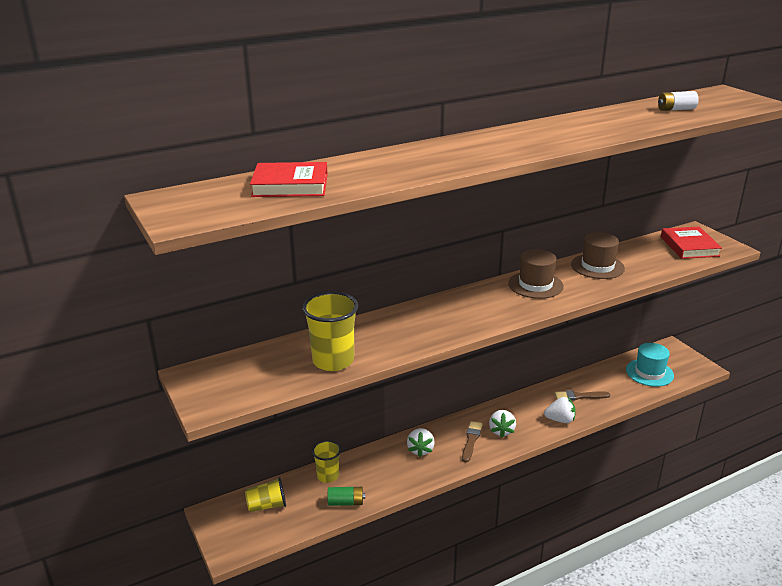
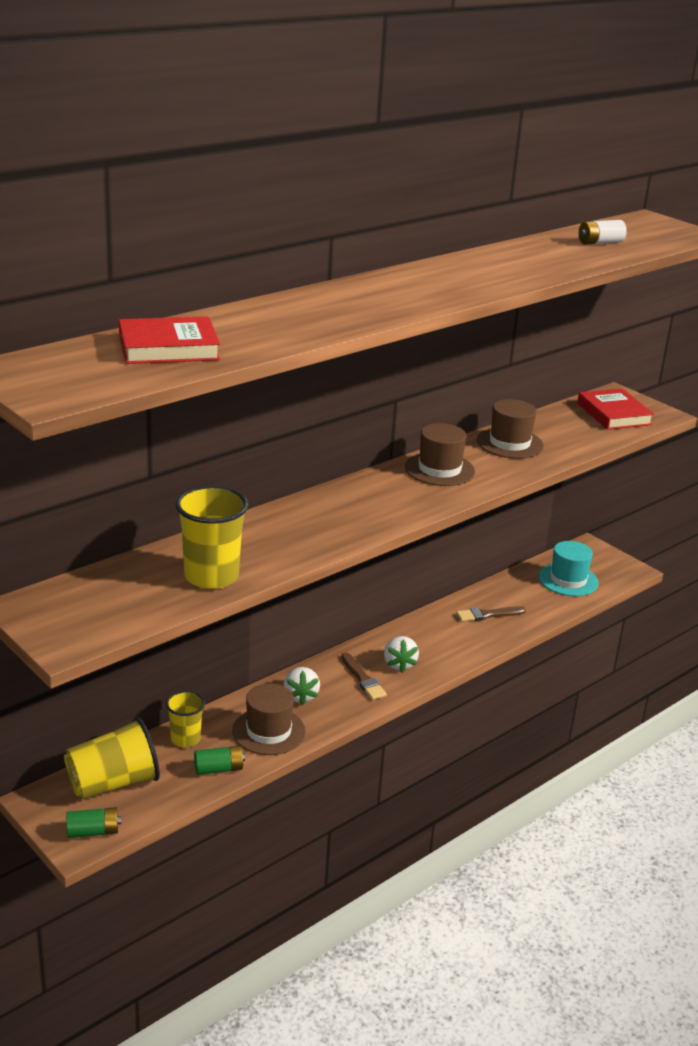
camera: 15 degrees left, 0 degrees up
yellow cup [245,477,286,512] -> yellow cup [64,718,160,799], size x1.63
brown brush [462,421,482,463] -> brown brush turned 150 degrees clockwise [341,653,387,700]
white strawberry [544,397,576,423] -> none
none -> green battery [66,807,121,838]
none -> brown hat [232,683,306,755]

